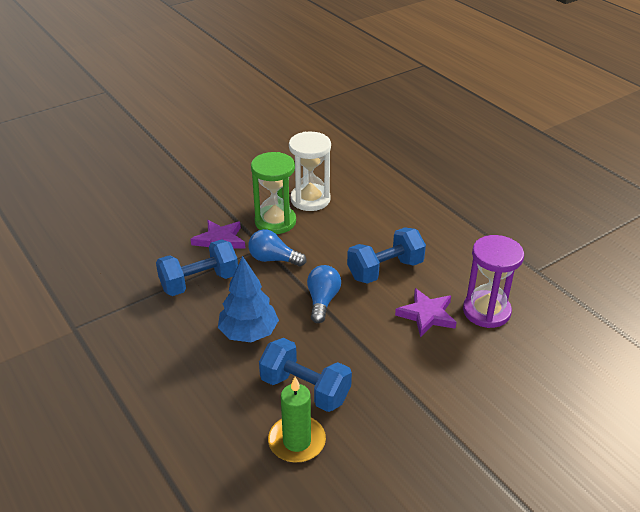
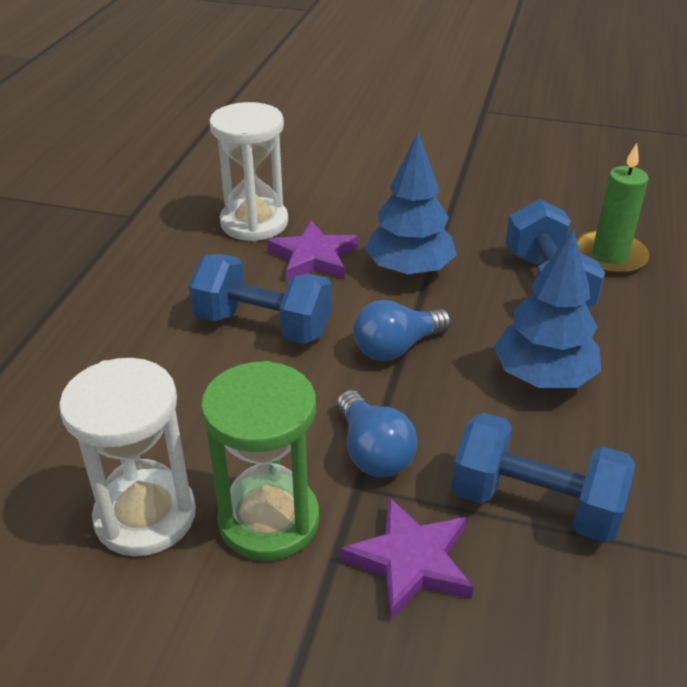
camera: 130 degrees left, 0 degrees up
purple hourglass [463,235,524,328] -> white hourglass [209,102,288,241]
none -> blue tree [365,132,457,276]

